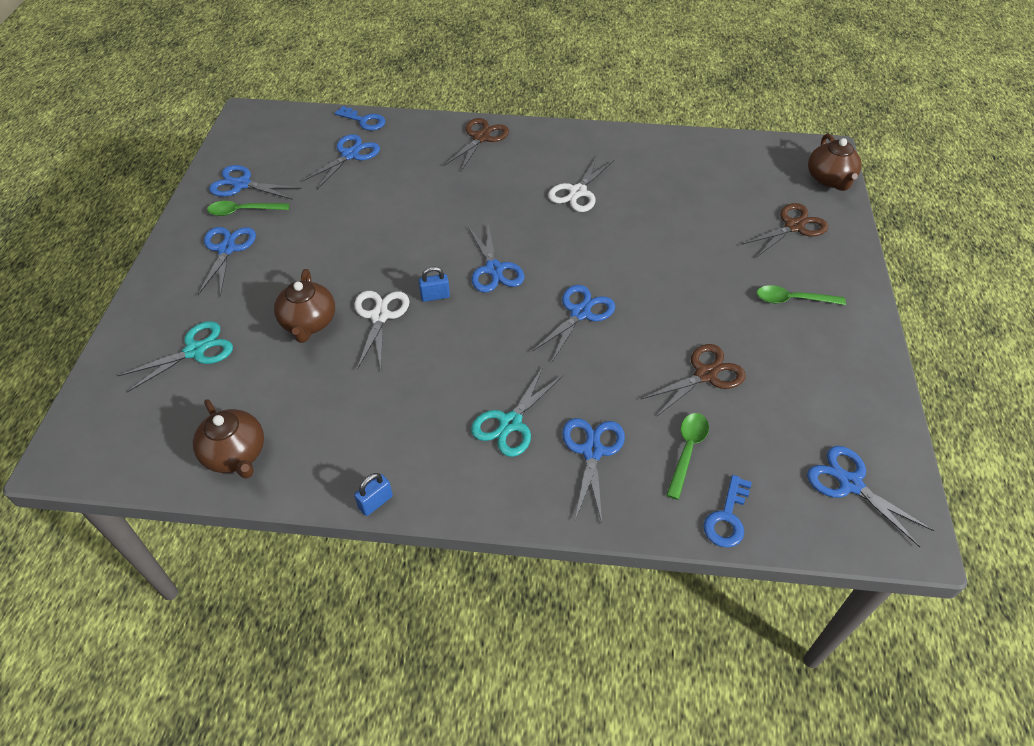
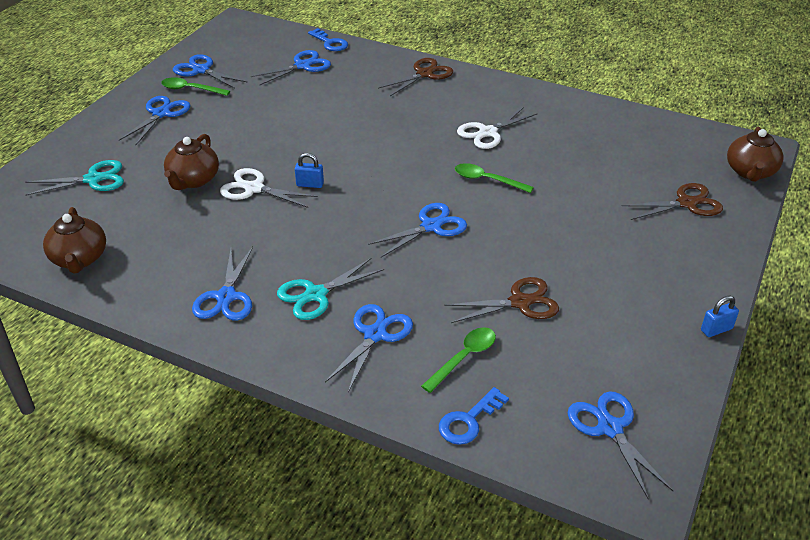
camera: 20 degrees right, 10 degrees down
white scissors [354,291,409,370] -> white scissors turned 90 degrees counterclockwise [220,168,318,208]
blue padlock [354,473,393,516] -> blue padlock moved to [701,296,739,337]
blue scissors [468,225,525,293] -> blue scissors moved to [192,247,253,321]
green spoon [757,285,846,305] -> green spoon moved to [455,163,534,193]

